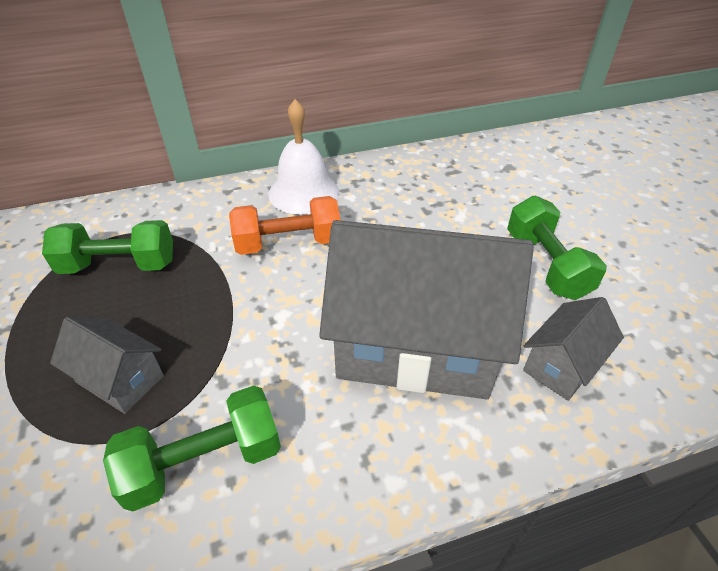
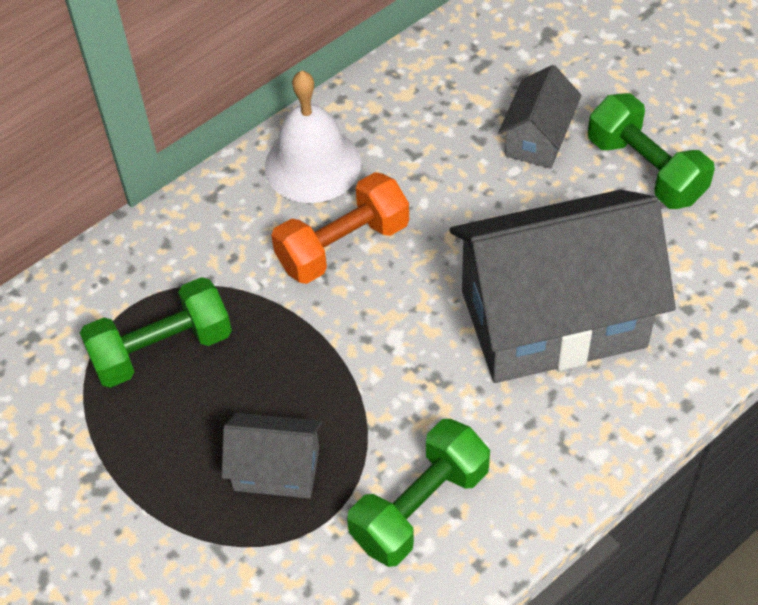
camera: 20 degrees left, 10 degrees up
grey house [523,297,624,401] -> grey house moved to [498,65,582,169]

